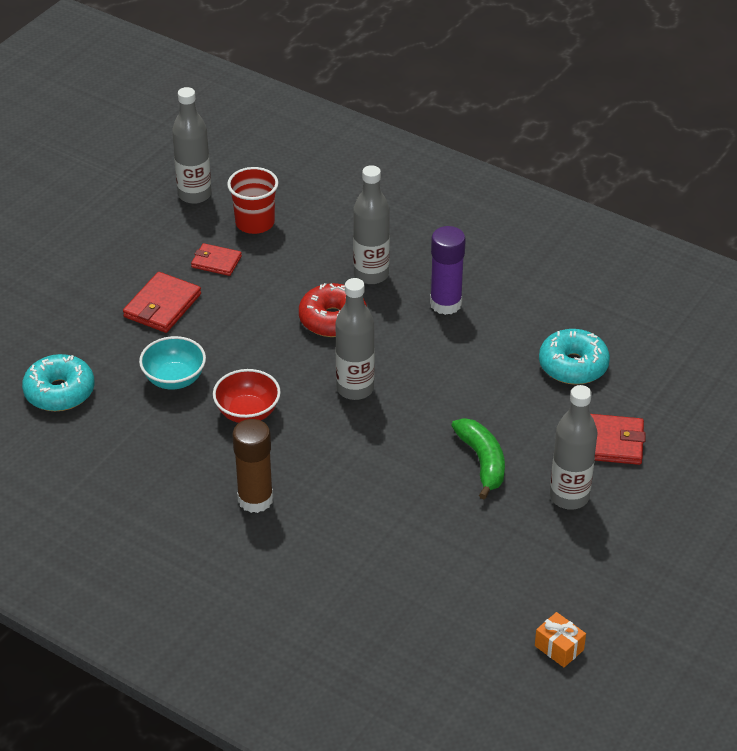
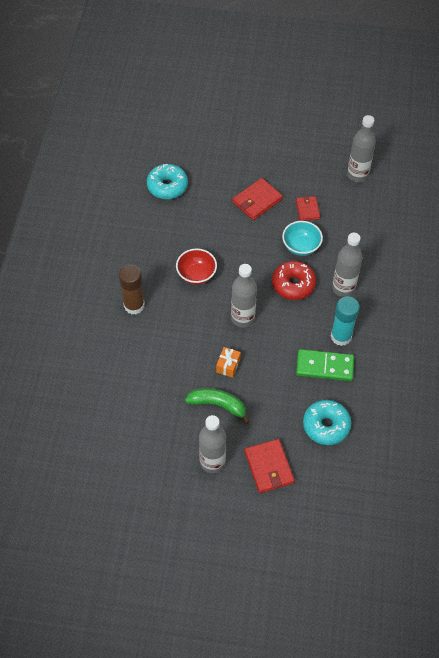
camera: 65 degrees right, 15 degrees up
red wallet [123,272,201,333] -> red wallet turned 45 degrees counterclockwise [232,178,283,220]
turquoise bowl [139,336,206,389] -> turquoise bowl moved to [282,221,323,256]
red cup [227,167,278,234] -> none
purple glue stick [430,226,466,315] -> turquoise glue stick [331,296,360,346]
green banana [451,418,505,499] -> green banana turned 120 degrees counterclockwise [185,388,250,424]
orange gift [535,612,586,667] -> orange gift moved to [216,347,241,378]
none -> green domino [296,349,354,381]

